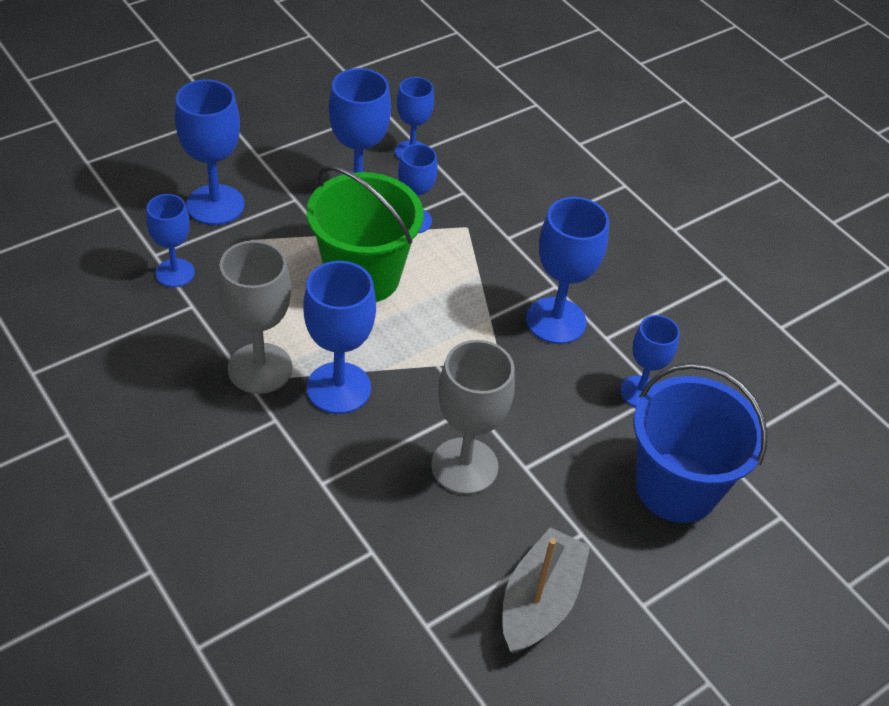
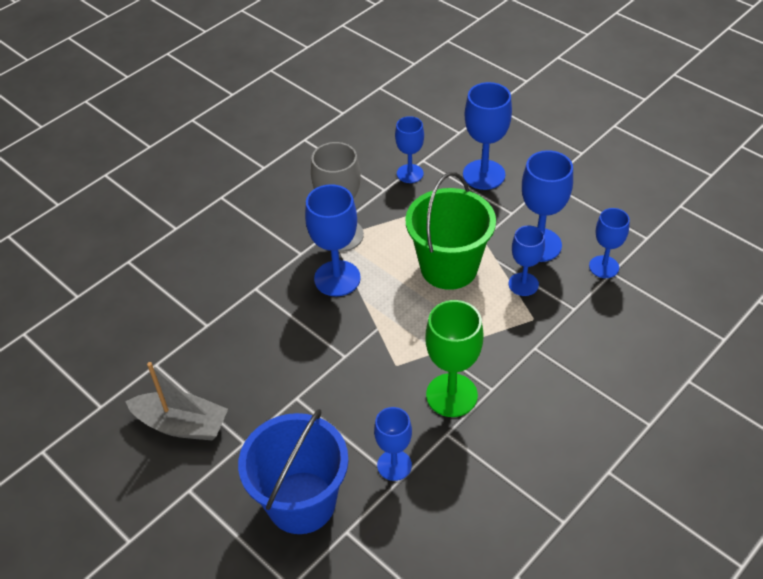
camera: 85 degrees right, 0 degrees up
grey goblet [431,340,515,495] -> none
blue goblet [526,197,609,344] -> green goblet [425,300,483,417]

